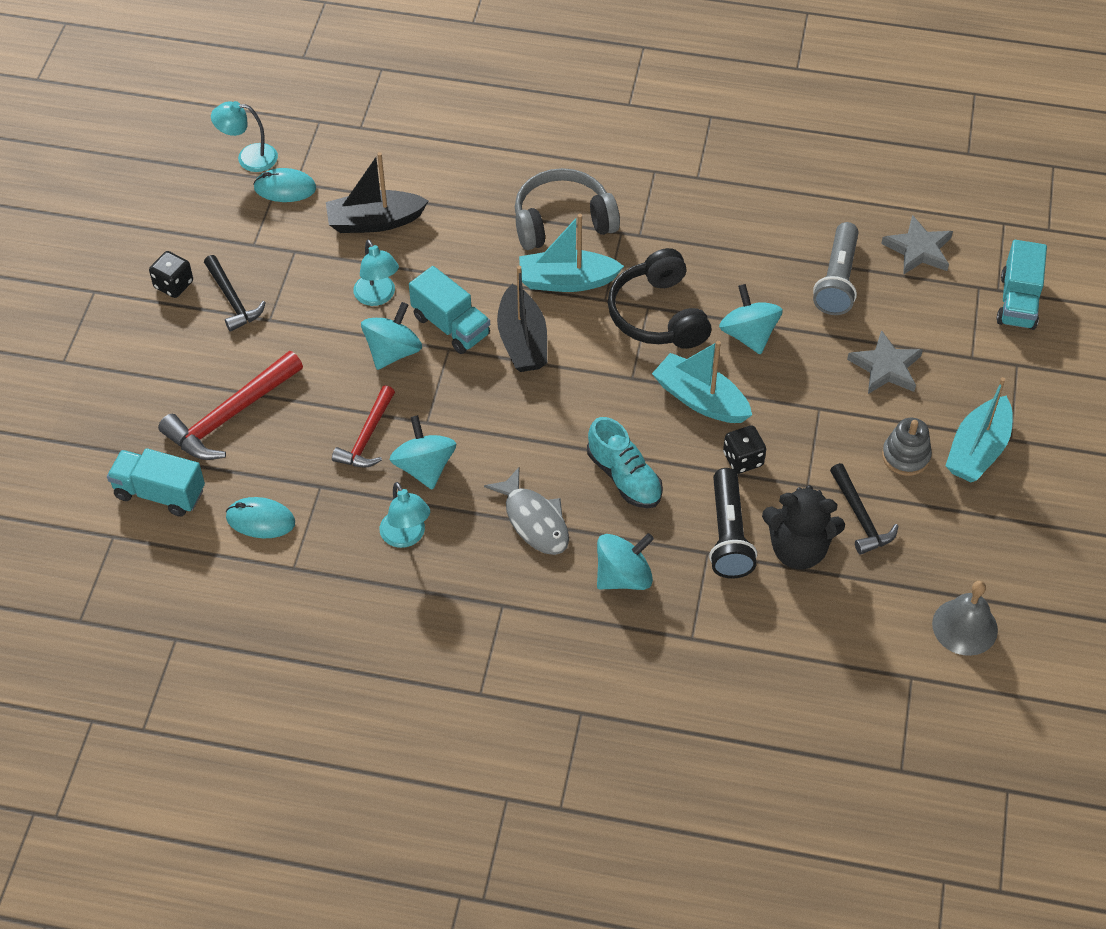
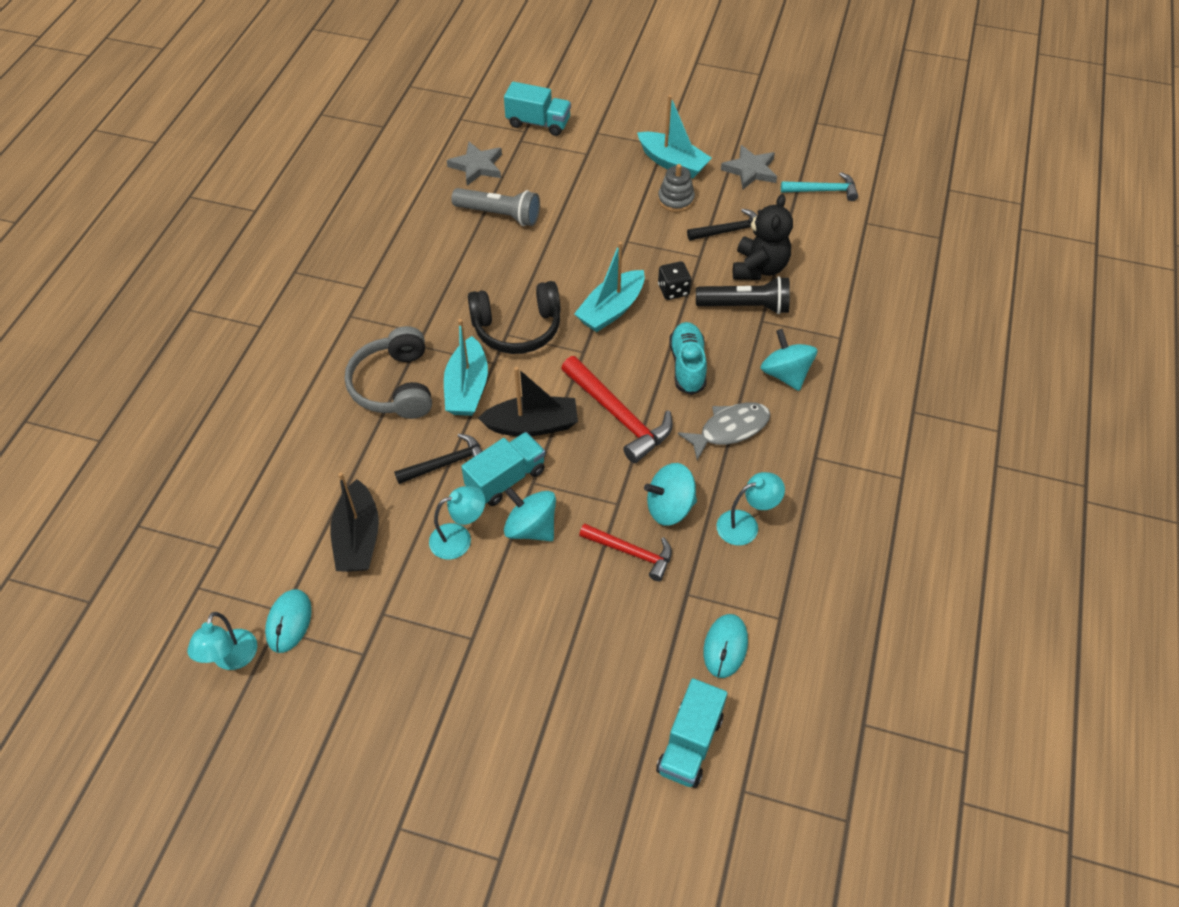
camera: 85 degrees left, 0 degrees up
black dice [149,251,193,298] -> none
red hammer [158,351,303,460] -> red hammer moved to [561,356,673,463]
black hammer [204,255,266,332] -> black hammer moved to [394,434,482,484]
turquoise shoe [587,417,663,508] -> turquoise shoe turned 60 degrees counterclockwise [669,322,707,395]
turquoise spinning top [719,284,783,354] -> none
grey star [847,330,923,394] -> grey star moved to [721,145,777,189]
grey bell [932,581,998,656] -> turquoise hammer [781,172,858,201]

